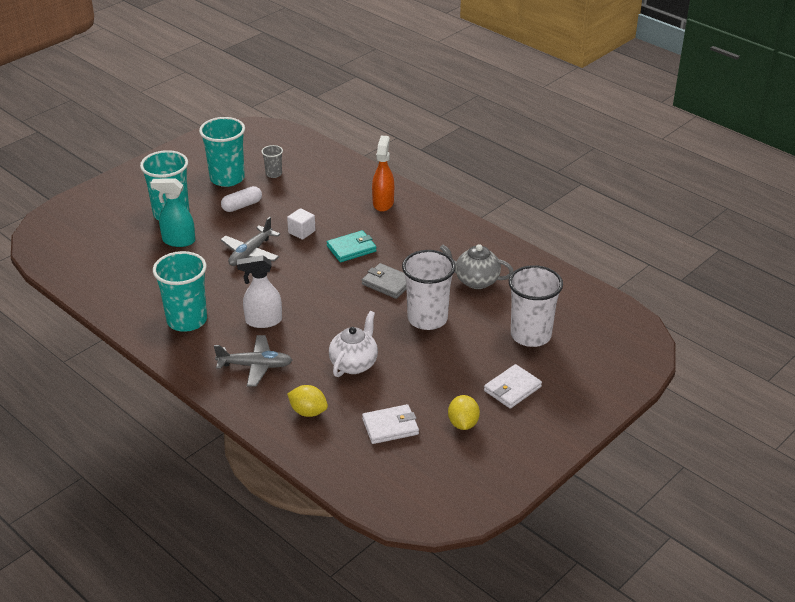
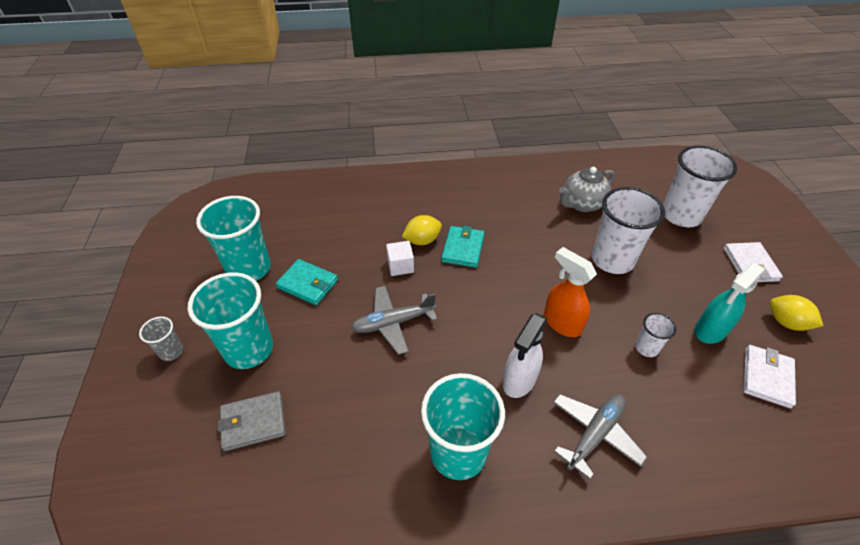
camera: 50 degrees left, 10 degrees up
turquoise spray bottle [151,178,195,247] -> turquoise spray bottle moved to [695,262,765,344]
grey plane [220,217,280,266] -> grey plane turned 90 degrees clockwise [351,286,438,355]
white capsule [221,186,262,212] -> turquoise wallet [276,259,338,305]
grey cup [262,145,283,178] -> grey cup moved to [139,316,183,361]
yellow lemon [287,385,328,417] -> yellow lemon moved to [402,215,442,245]
white teapot [329,311,378,377] -> white cup [635,313,676,357]
grey wallet [362,263,406,299] -> grey wallet moved to [218,391,286,451]
orange spray bottle [372,136,394,212] -> orange spray bottle moved to [544,247,597,337]

